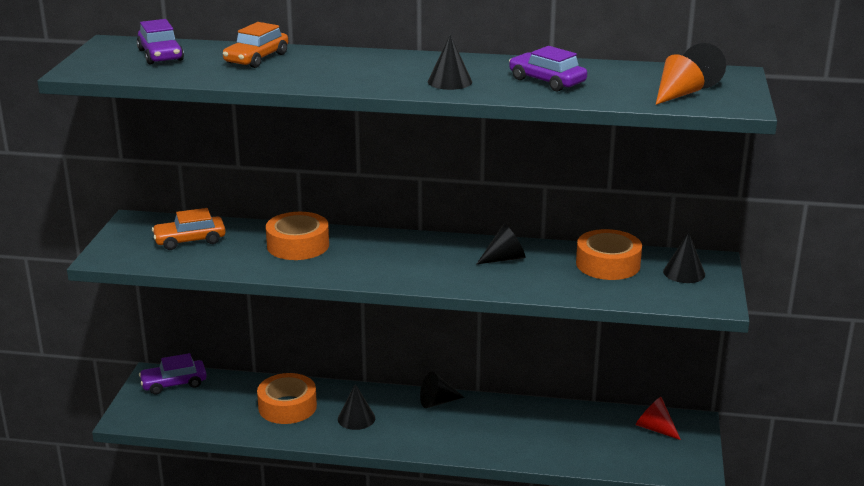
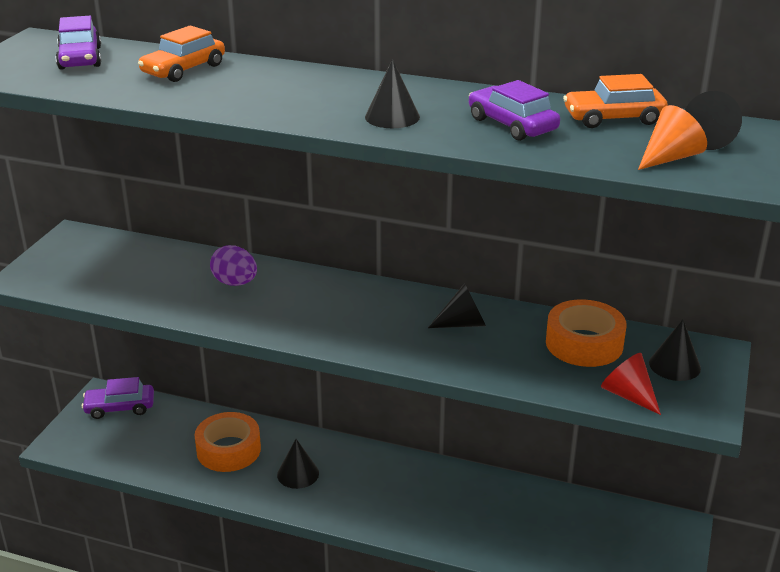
camera: 10 degrees right, 5 degrees up
orange car [152,208,226,250] -> orange car moved to [563,74,668,128]
orange tape [266,212,329,260] -> purple egg [210,245,257,286]
black cone [420,371,465,408] -> none
red cone [636,397,681,440] -> red cone moved to [601,353,661,415]

